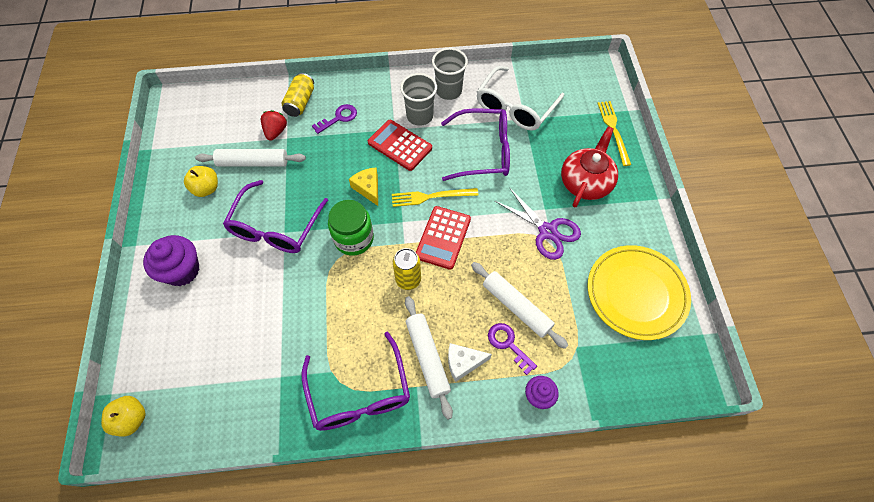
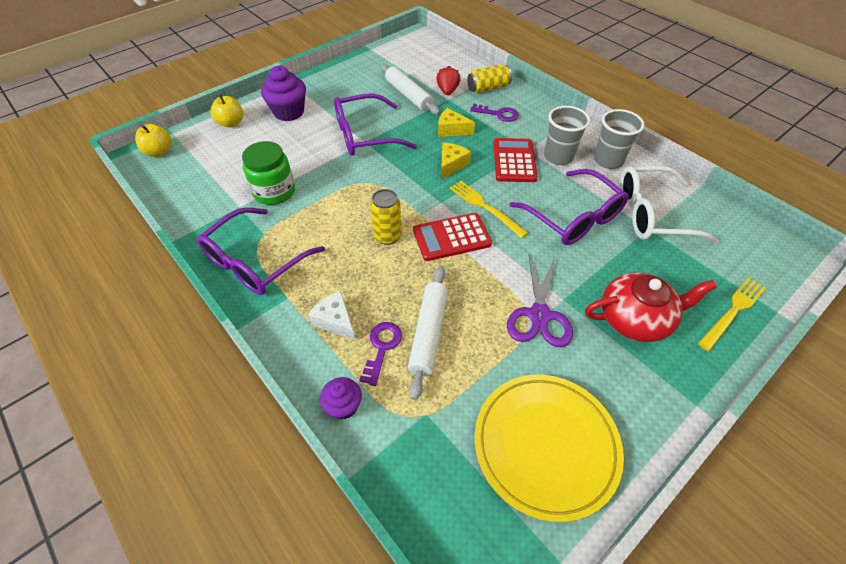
camera: 55 degrees right, 10 degrees down
yellow apple [184,166,218,197] -> yellow apple moved to [210,95,243,128]
red strawberry [261,110,287,141] -> red strawberry turned 60 degrees counterclockwise [436,66,461,95]
green jar [328,200,374,255] -> green jar moved to [242,141,295,205]
white rolling pin [405,296,453,419] -> none
none -> yellow cheese [438,108,475,137]

